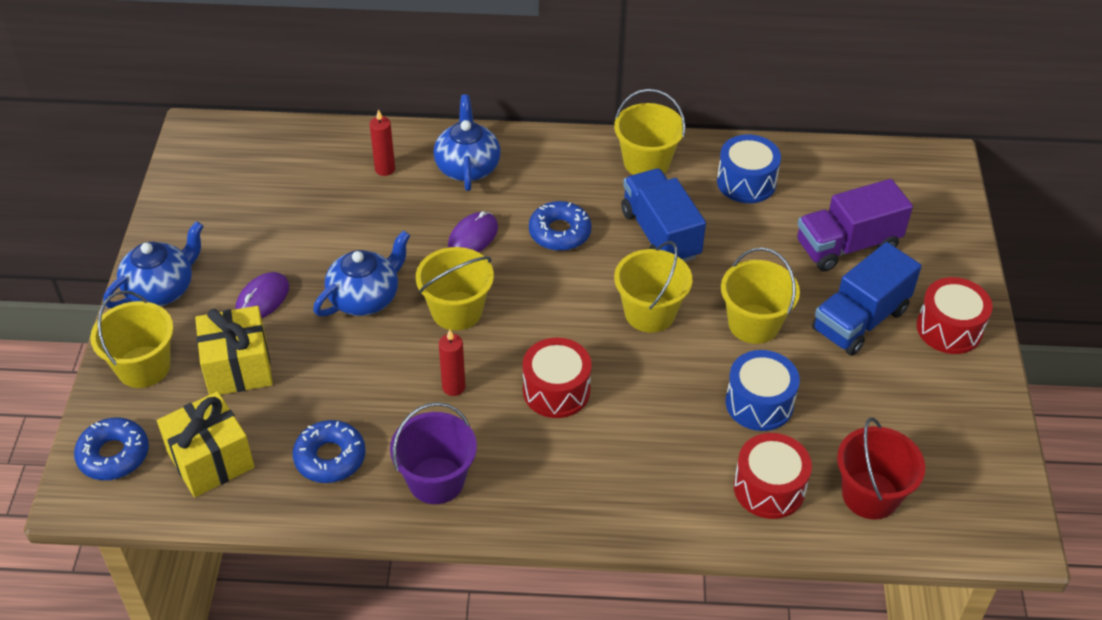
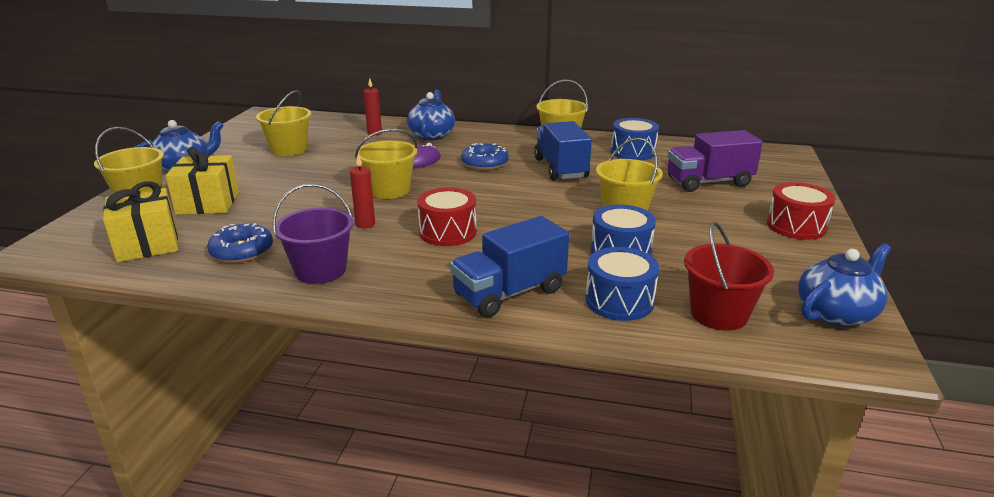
camera: 10 degrees right, 20 degrees down
blue donut [74,418,149,480] -> none
purple mouse [236,272,289,318] -> none
blue teapot [313,230,410,317] -> blue teapot moved to [798,243,891,327]
yellow bucket [614,241,692,333] -> yellow bucket moved to [256,90,311,156]
red drum [734,433,812,519] -> blue drum [585,247,659,321]
blue truck [812,242,922,356] -> blue truck moved to [450,216,569,318]

